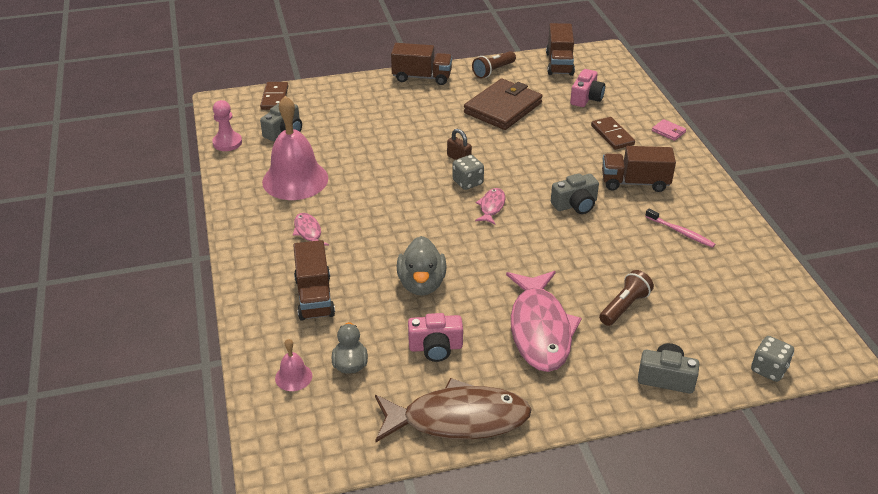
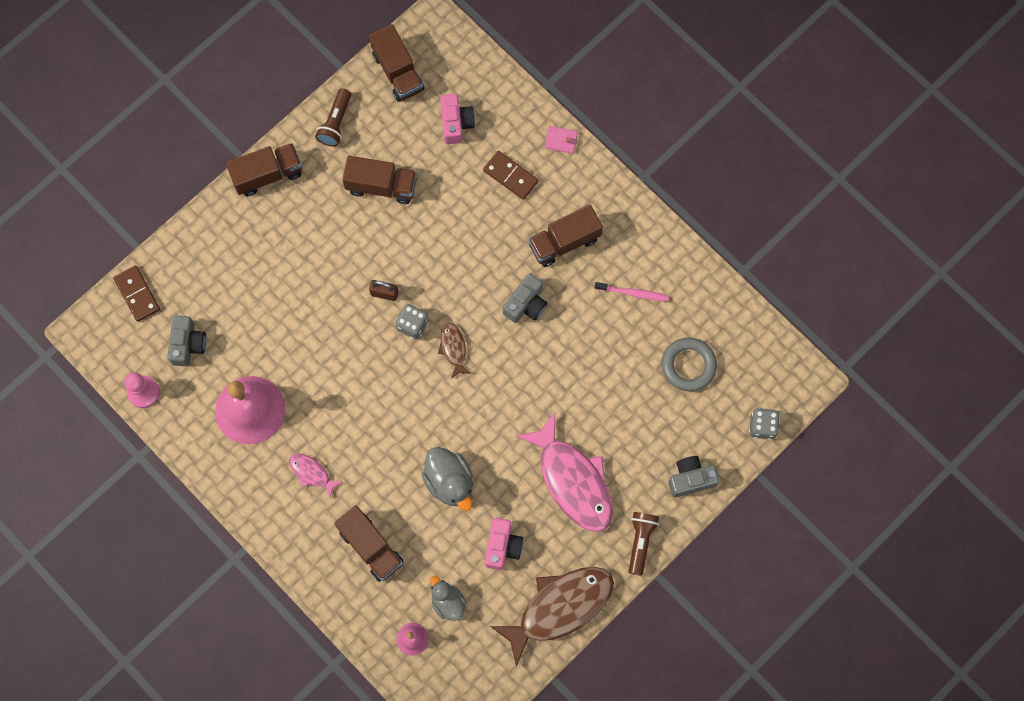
camera: 30 degrees left, 35 degrees up
pink camera [408,313,463,362] -> pink camera turned 45 degrees counterclockwise [485,518,523,570]
brown wallet [464,79,543,130] -> brown truck [342,156,417,204]
pink fish [475,188,506,225] -> brown fish [438,323,471,379]
brown flashlight [599,270,654,326] -> brown flashlight moved to [629,512,659,576]
none -> grey ring [661,338,717,392]

